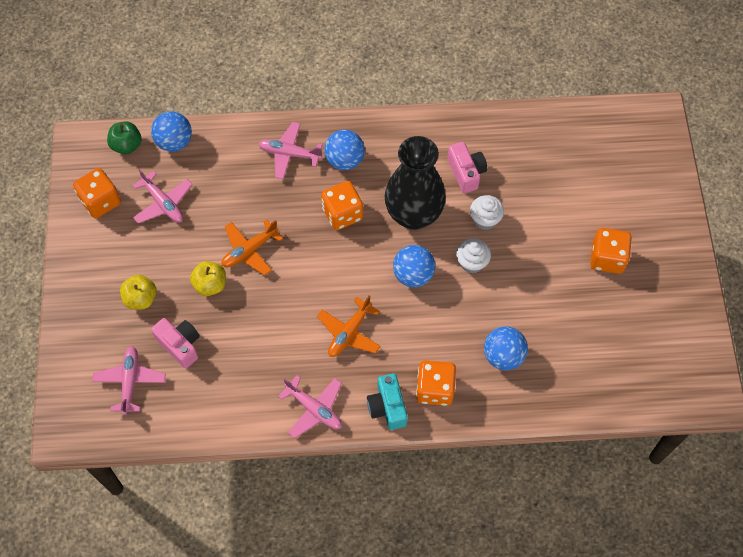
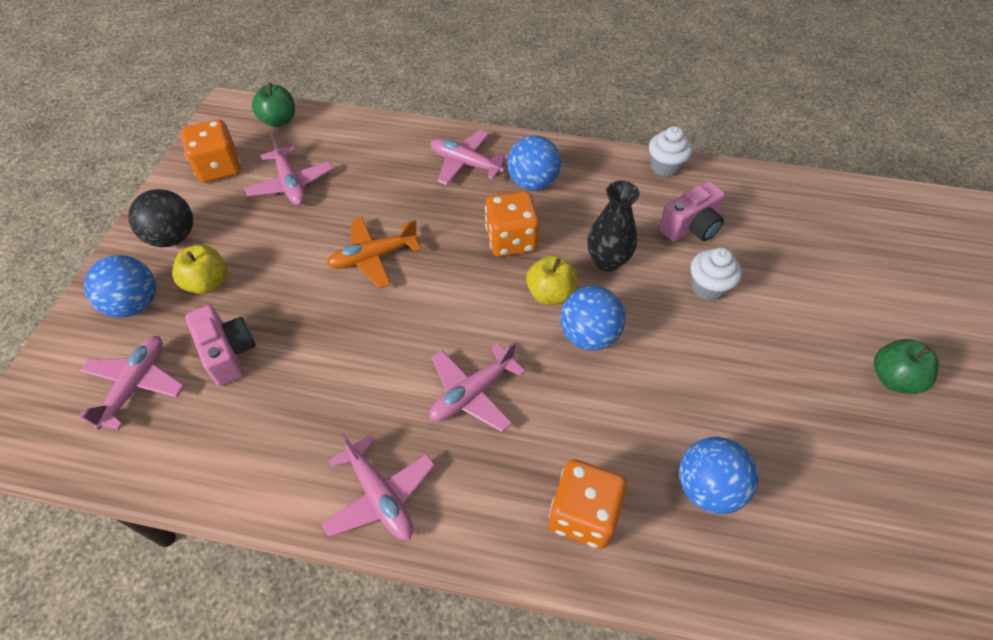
camera: 15 degrees right, 10 degrees down
blue ball [151,111,192,152] -> blue ball moved to [84,255,156,317]
yellow apple [190,261,226,296] -> yellow apple moved to [526,255,578,305]
orange plane [317,295,381,357] -> pink plane [429,342,526,432]
turquoise camera [367,373,408,430] -> none
black vase [385,136,446,230] -> black vase [587,181,640,272], size x0.57
pink camera [448,142,487,193] -> pink camera turned 60 degrees clockwise [659,181,725,241]
white cupcake [456,238,491,274] -> white cupcake moved to [649,126,693,177]
orange dice [590,228,632,274] -> green apple [874,339,939,394]
none -> black ball [128,189,193,247]

